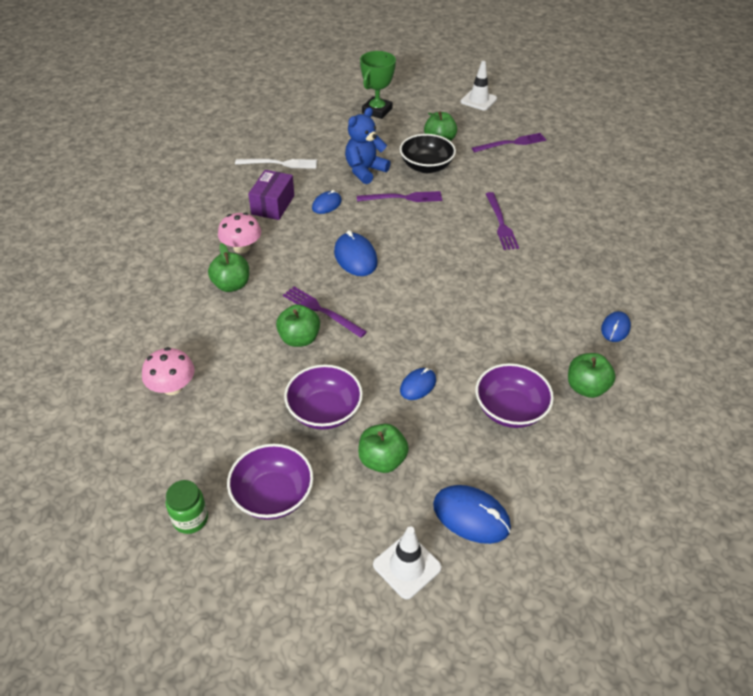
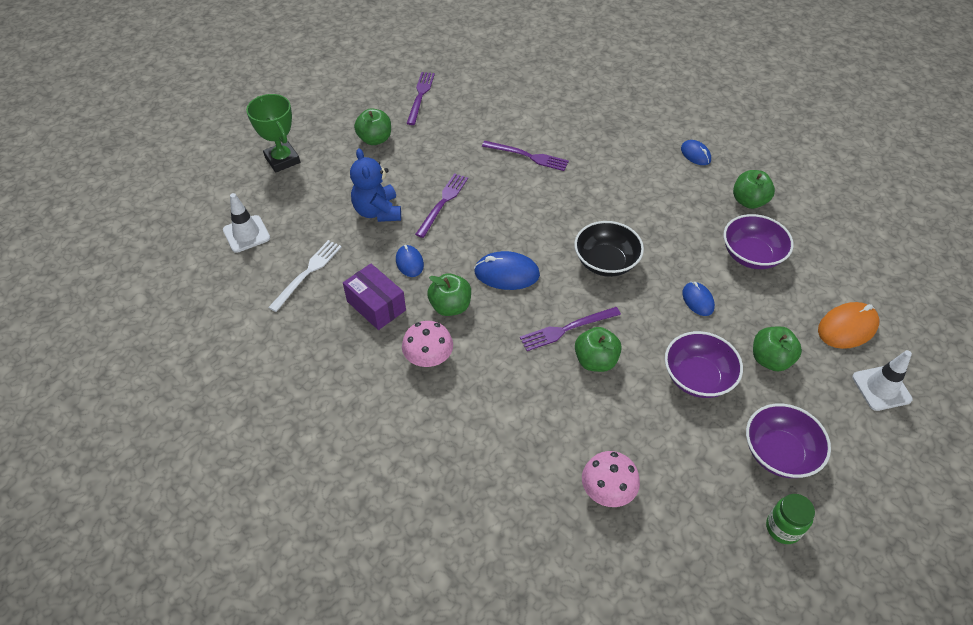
camera: 60 degrees left, 5 degrees up
green apple [208,243,249,292] -> green apple moved to [427,273,471,316]
black bowl [400,134,456,173] -> black bowl moved to [574,221,644,277]
blue mouse [433,485,511,544] -> orange mouse [818,302,880,349]
white traffic cone [461,61,497,110] -> white traffic cone moved to [223,193,270,253]

